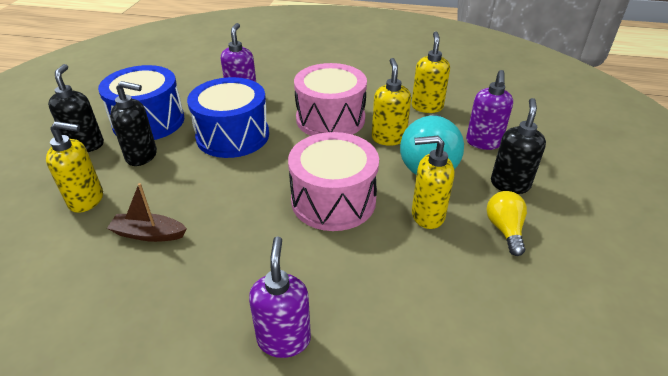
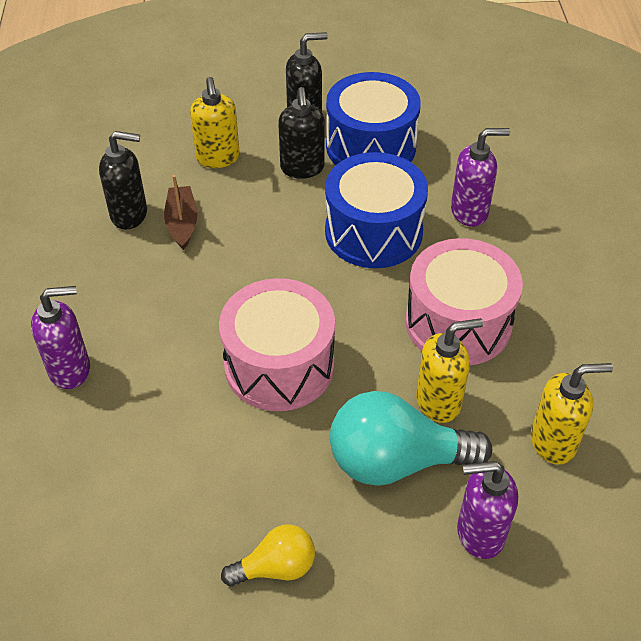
camera: 75 degrees right, 10 degrees up
yellow soap dispenser [412,136,454,229] -> none
black soap dispenser [491,98,546,194] -> black soap dispenser moved to [99,131,147,229]

